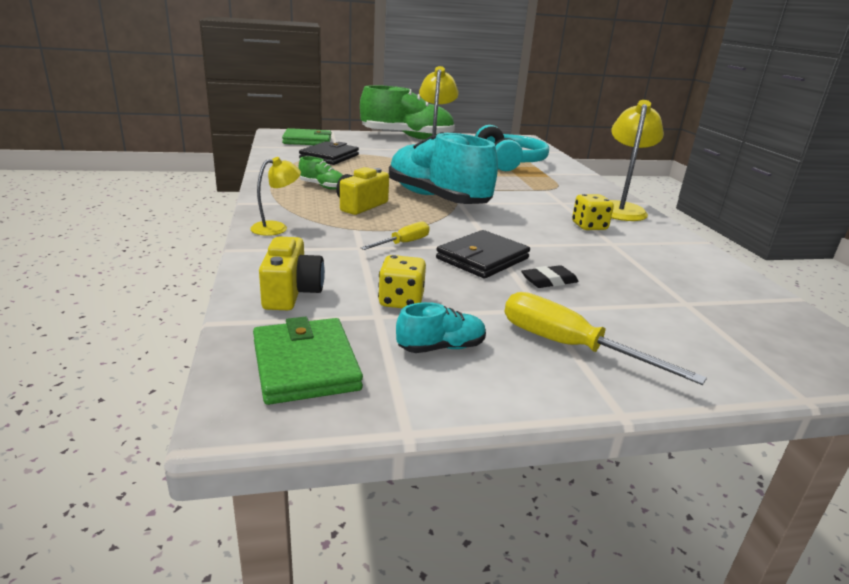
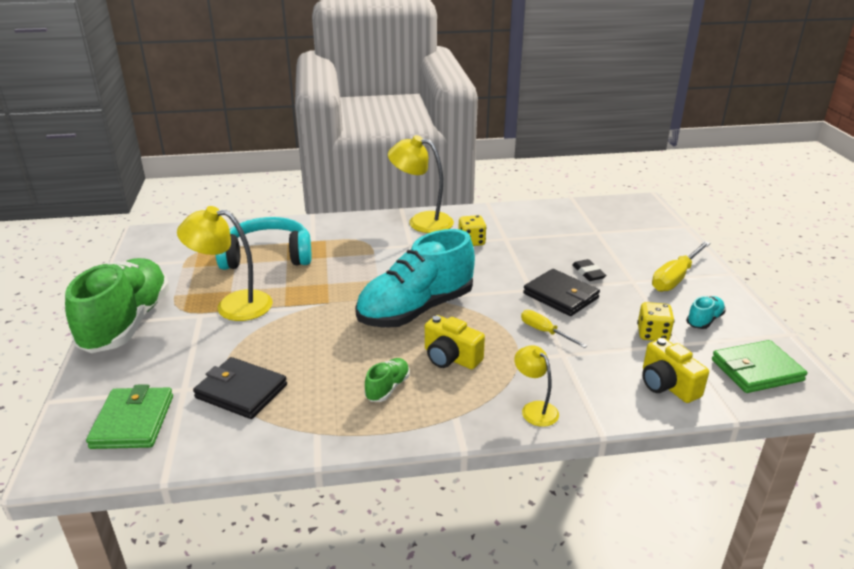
camera: 85 degrees left, 5 degrees up
yellow camera [259,237,325,310] -> yellow camera turned 120 degrees counterclockwise [642,338,709,403]
turquoise shoe [396,302,486,353] -> turquoise shoe turned 60 degrees clockwise [686,296,726,329]

